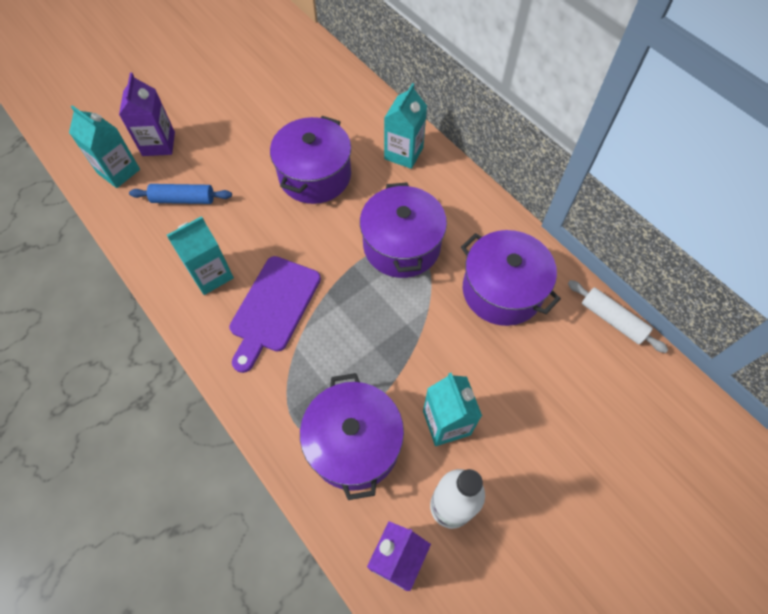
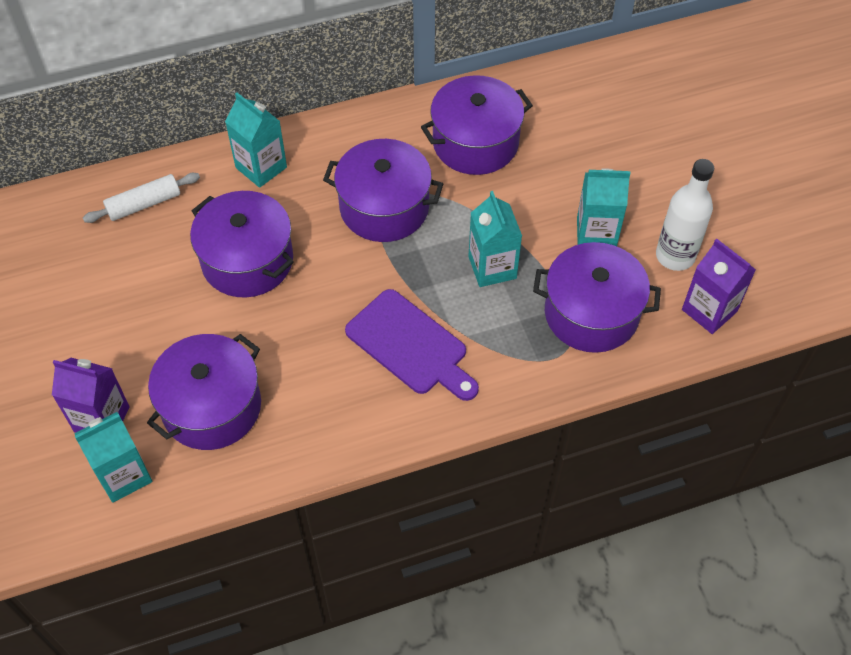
camera: 70 degrees left, 5 degrees down
blue rolling pin [129,184,232,204] -> purple pot [147,334,261,450]
turquoise carton [167,216,234,295] -> turquoise carton moved to [468,191,522,287]
white rolling pin [568,280,668,353] -> white rolling pin moved to [83,173,200,223]

